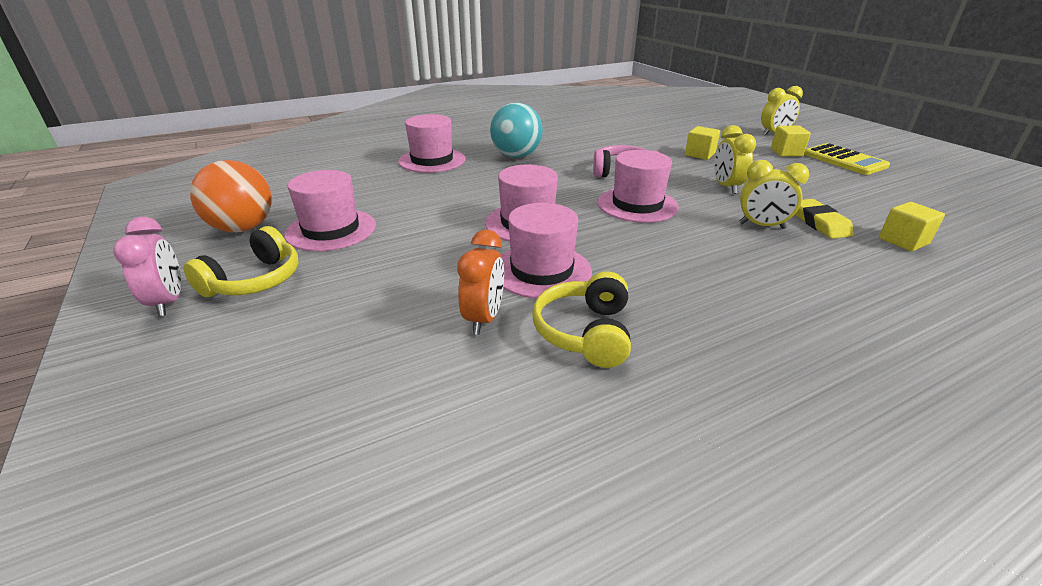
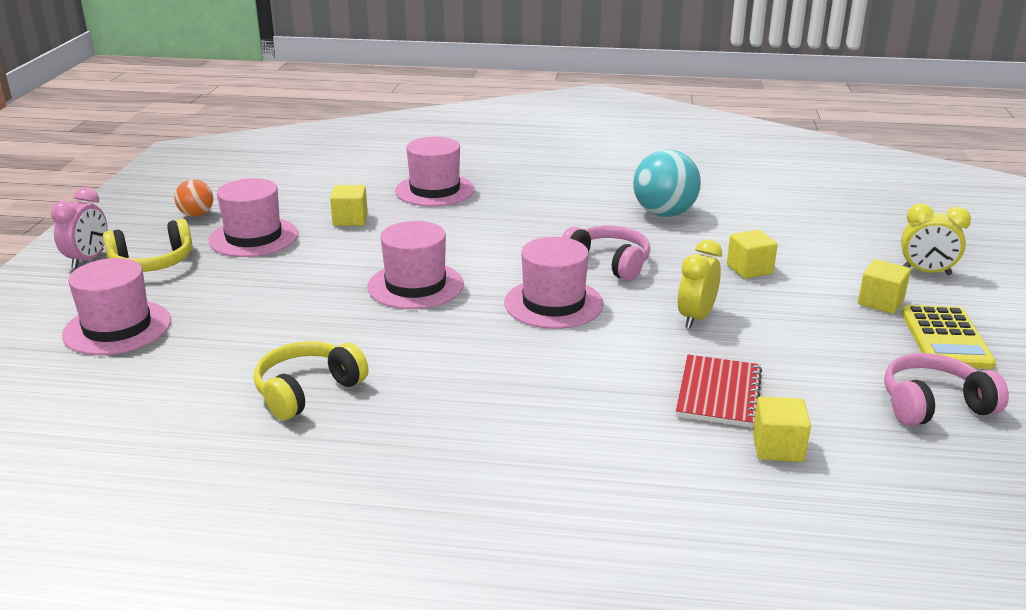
camera: 35 degrees right, 5 degrees down
orange ball [190,160,272,232] -> orange ball [174,179,213,217], size x0.56
orange clock [457,230,504,335] -> none
turquoise ball [490,102,543,158] -> turquoise ball moved to [633,150,701,217]
pink hat [501,203,592,299] -> pink hat moved to [62,258,171,355]
yellow clock [739,160,809,229] -> none
yellow eraser [795,199,854,239] -> red notebook [676,355,762,428]
none -> yellow cube [330,185,368,226]
none -> pink headphones [884,353,1009,426]

